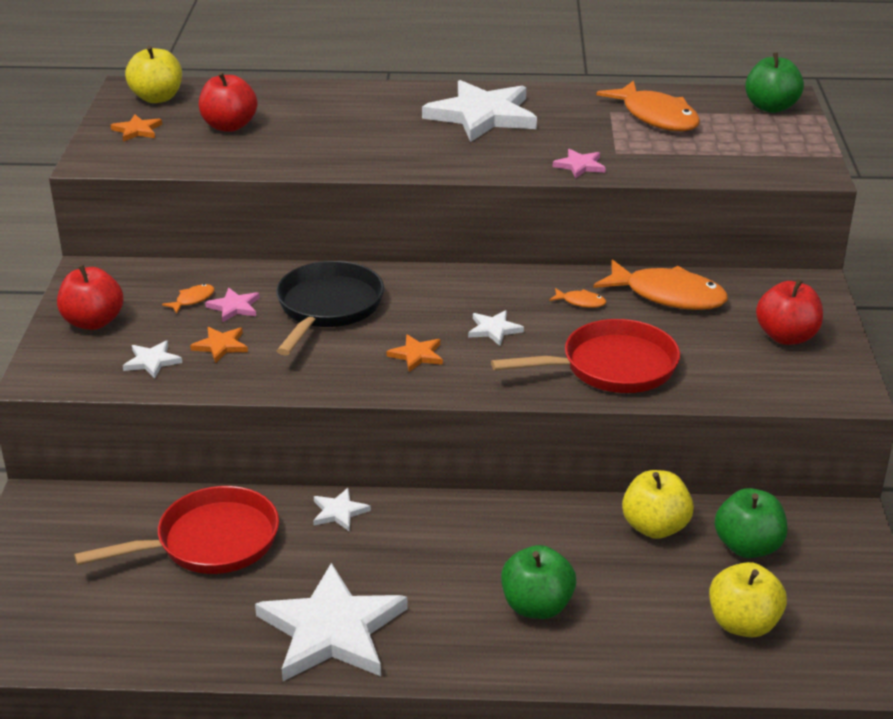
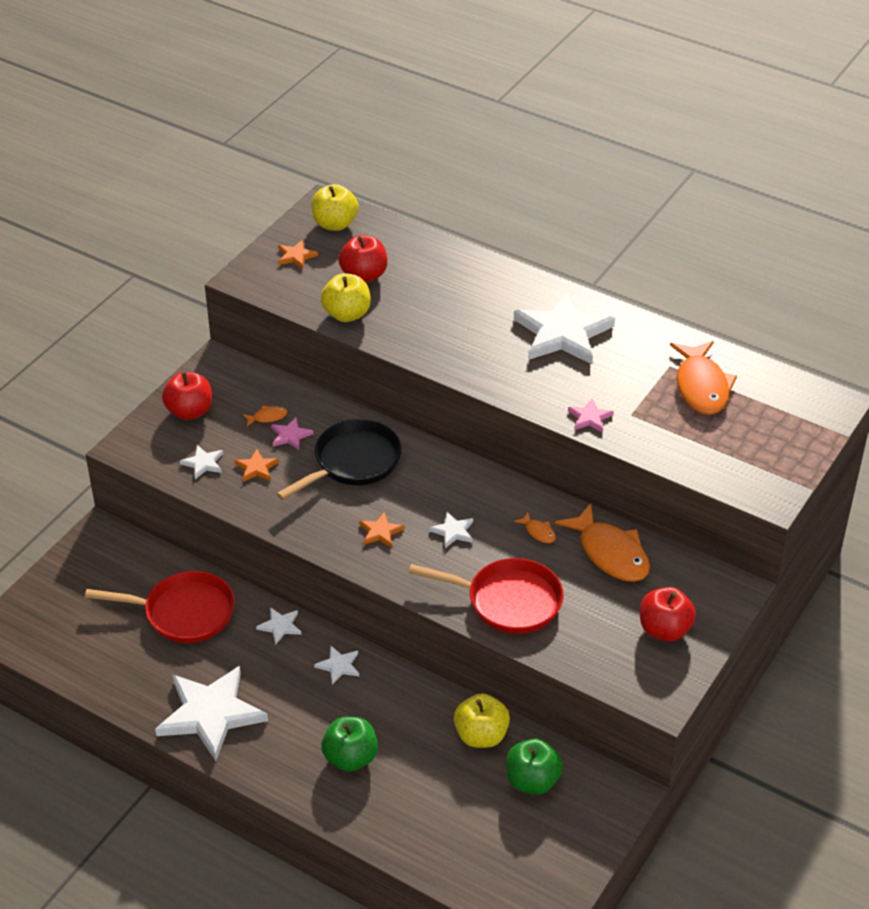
camera: 30 degrees right, 10 degrees up
yellow apple [709,562,787,637] -> yellow apple moved to [321,273,371,322]
green apple [745,52,804,113] -> none
none -> white star [314,646,359,685]

